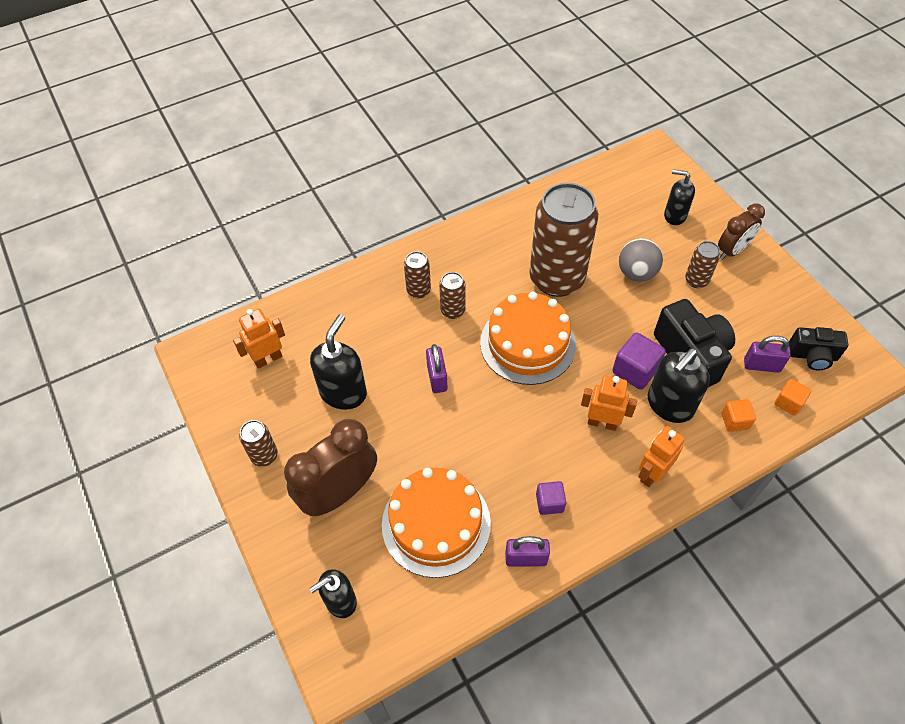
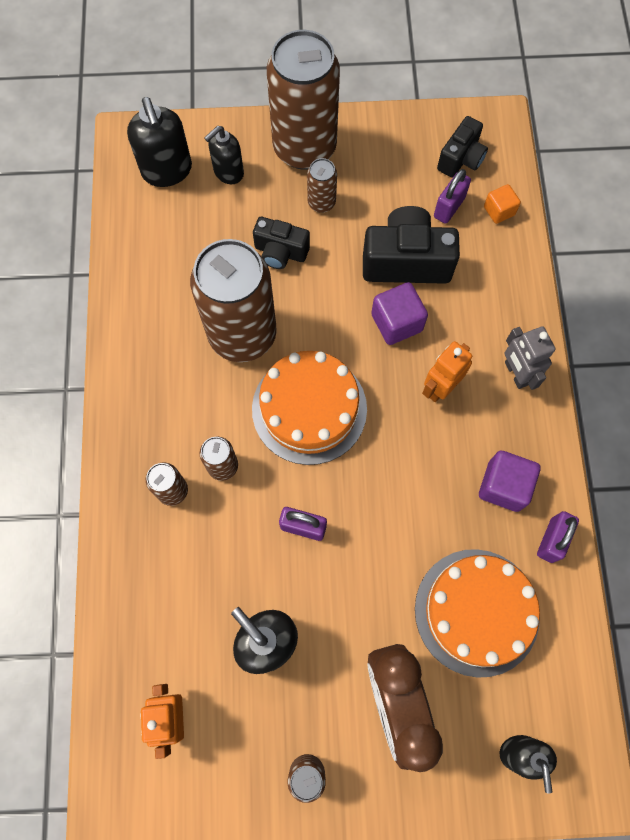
camera: 65 degrees left, 15 degrees up
purple cube [536,481,566,515] -> purple cube [479,451,540,512], size x1.59
grey ball [619,238,663,282] -> black camera [253,217,310,269]
orange robot [638,426,685,487] -> grey robot [504,326,555,390]
black soap dispenser [648,348,710,423] -> black soap dispenser moved to [127,97,192,187]
brown clock [718,204,765,260] -> brown can [267,30,340,170]
orange cube [721,399,756,432] -> none

